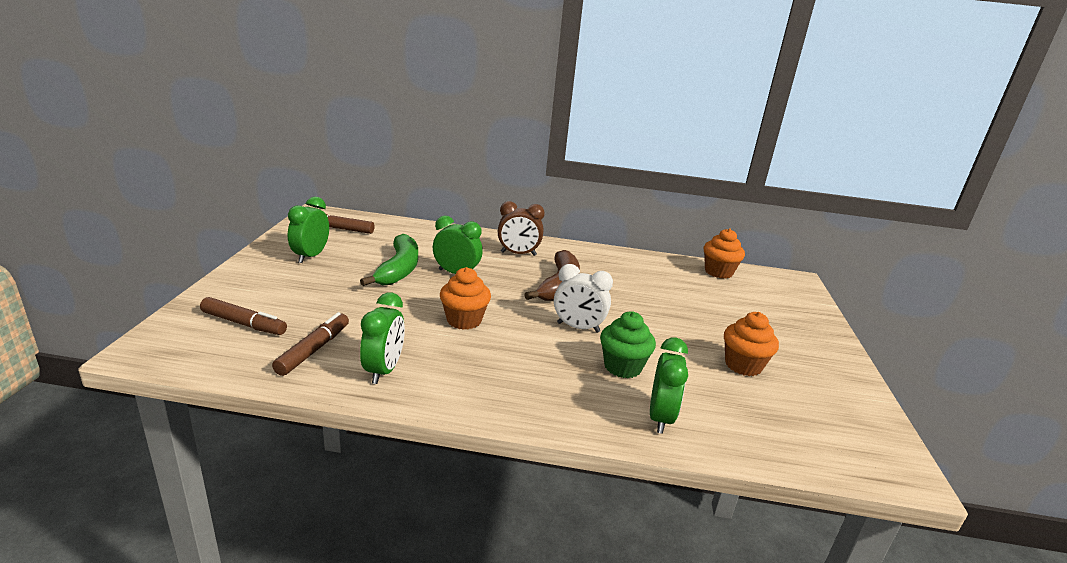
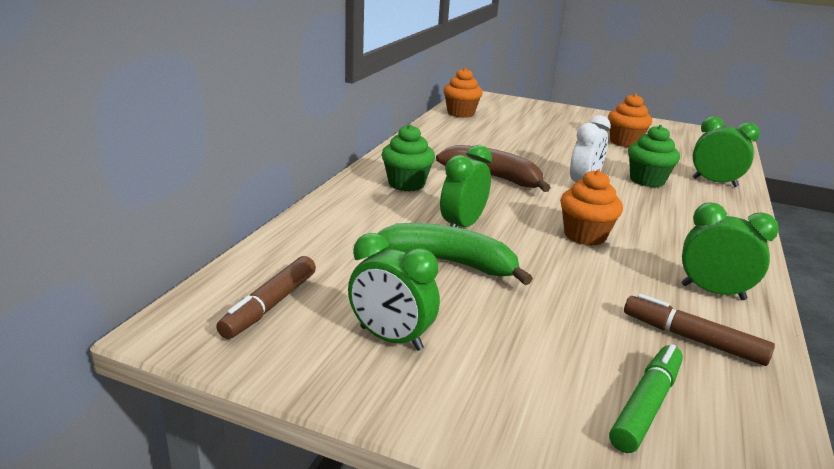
camera: 75 degrees left, 0 degrees up
brown marker [200,297,287,335] -> green marker [609,344,683,453]
brown clock [498,201,545,256] -> green cupcake [382,124,435,191]

